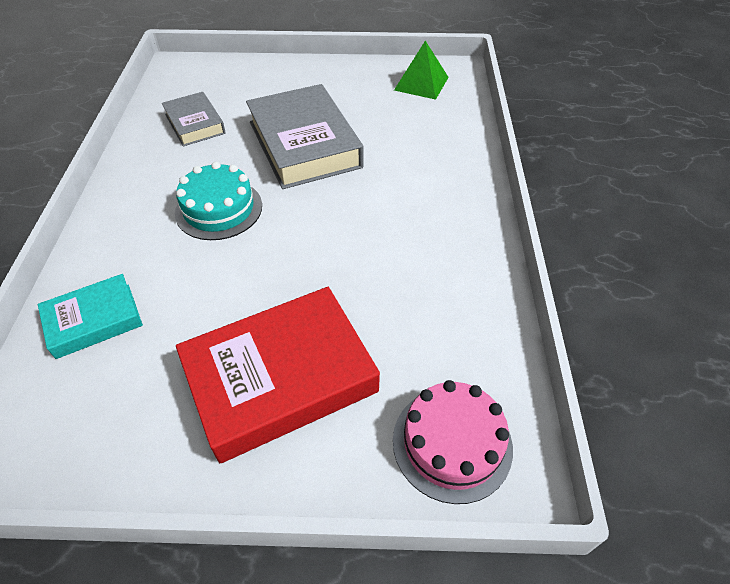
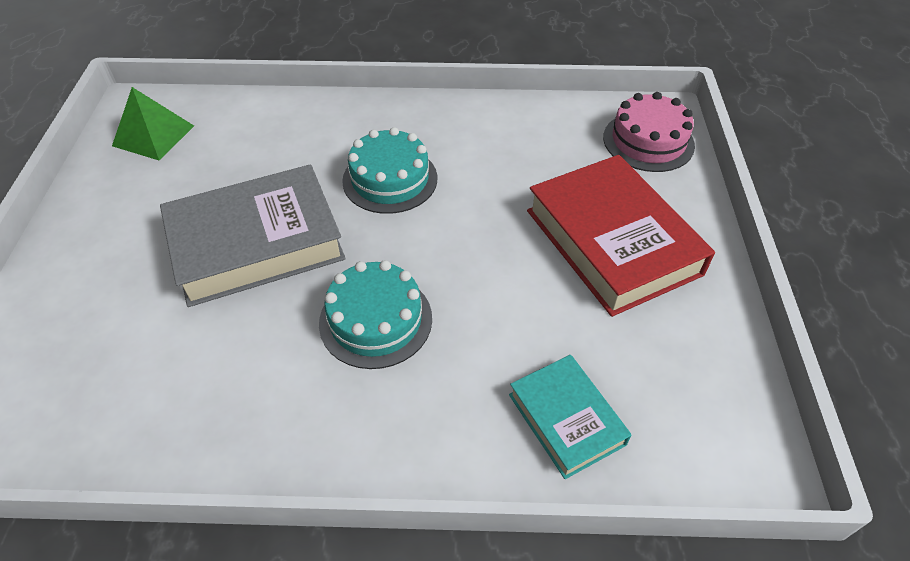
camera: 90 degrees left, 0 degrees up
grey book [162,92,226,147] -> none
none -> turquoise cake [342,127,437,214]

